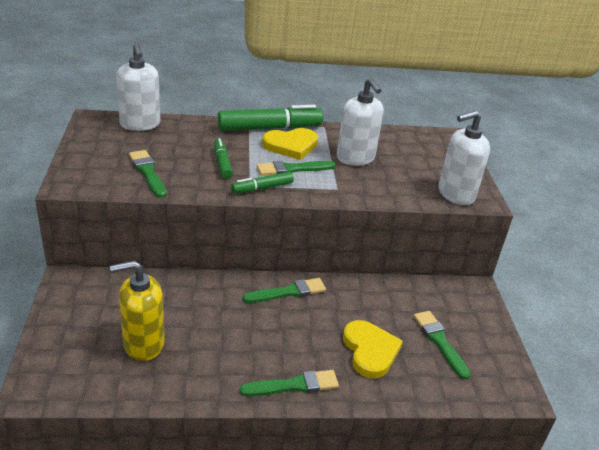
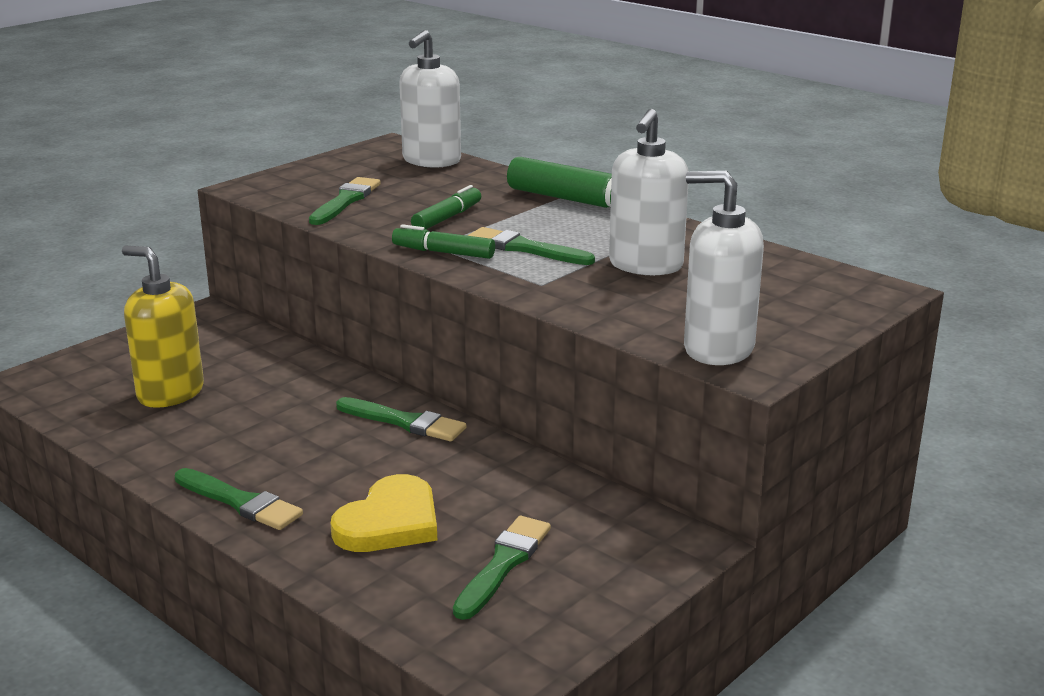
camera: 50 degrees right, 10 degrees down
yellow heart [262,128,318,160] -> none

